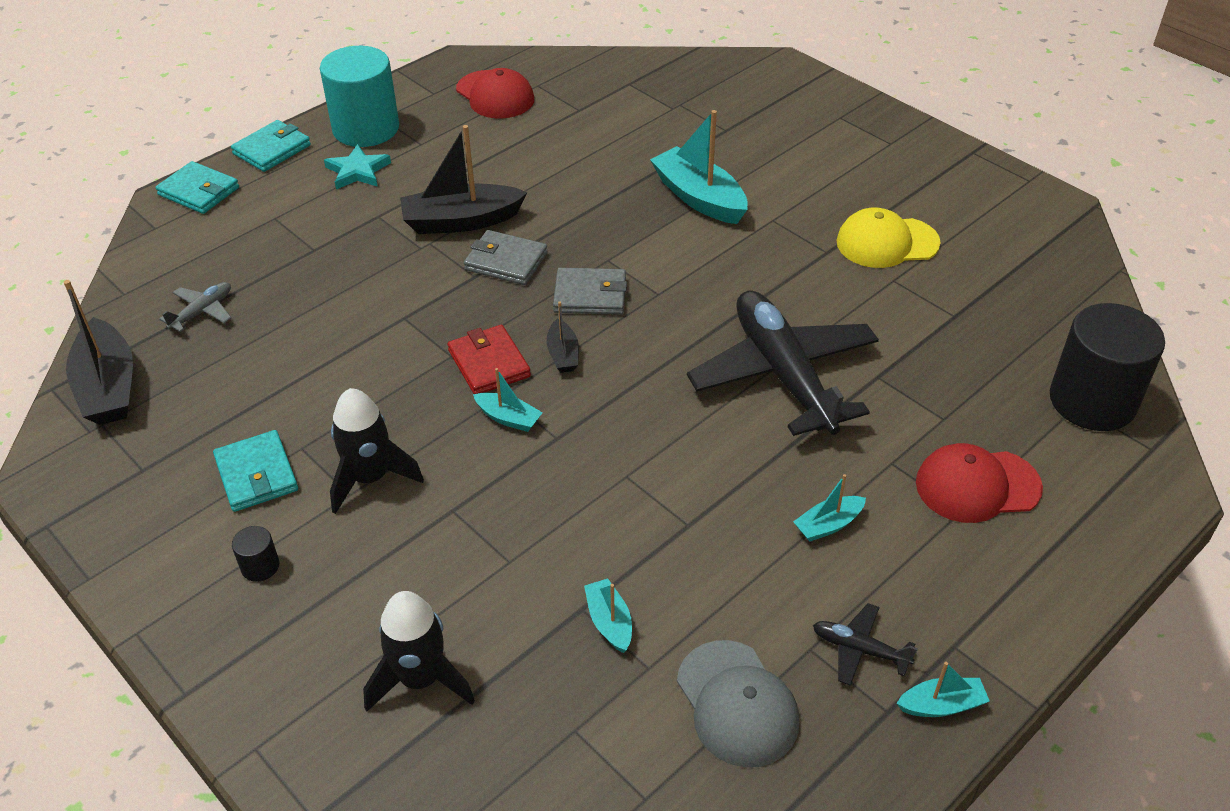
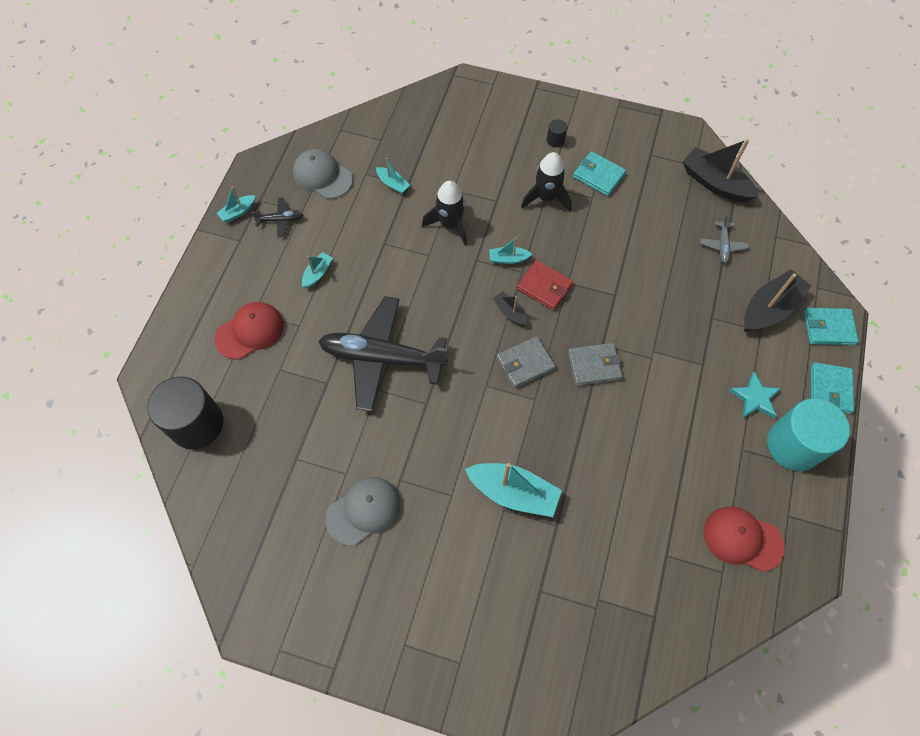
camera: 150 degrees right, 20 degrees up
black rocket [363,591,475,711] -> black rocket moved to [422,181,467,246]
black boat [400,125,528,234] -> black boat moved to [744,269,811,331]
black plane [687,290,879,436] -> black plane turned 150 degrees clockwise [318,296,448,412]
yellow cap [836,208,941,268] -> grey cap [325,477,401,546]

